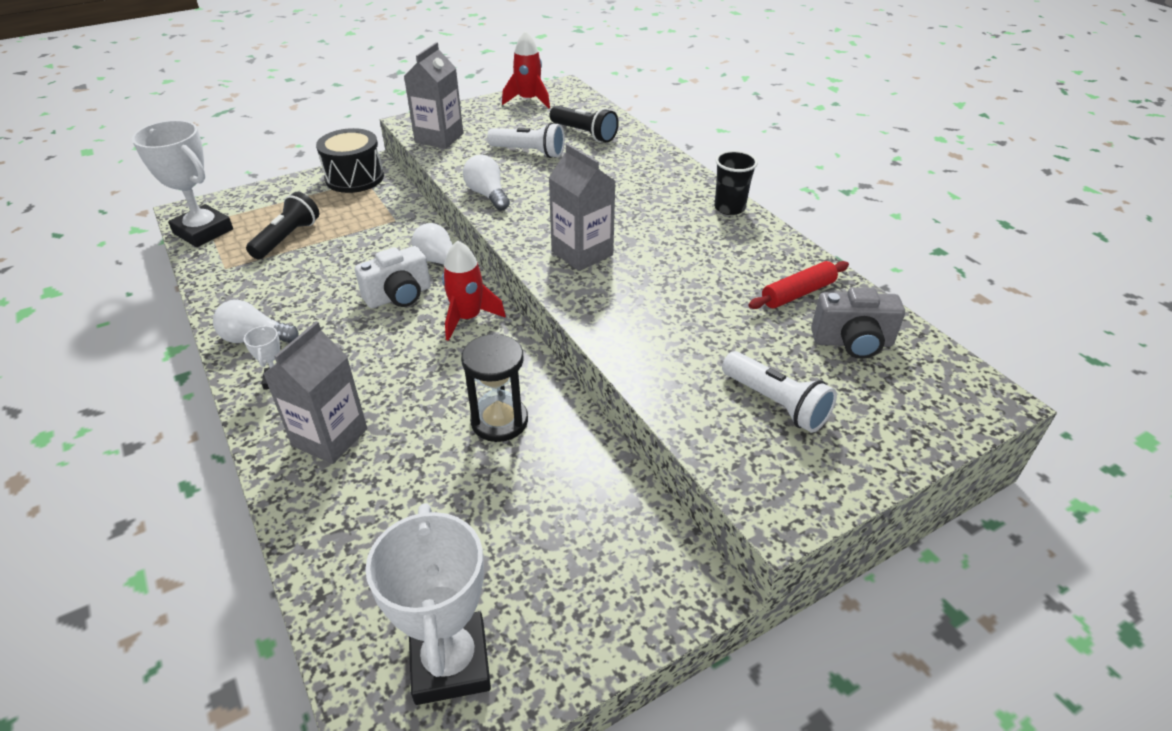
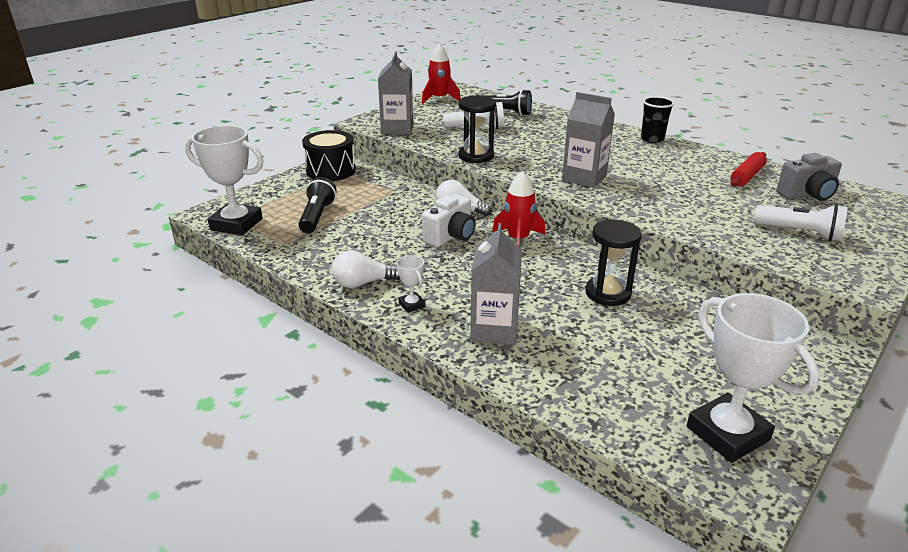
camera: 20 degrees left, 10 degrees down
white light bulb [463,155,510,211] -> black hourglass [459,96,496,163]

